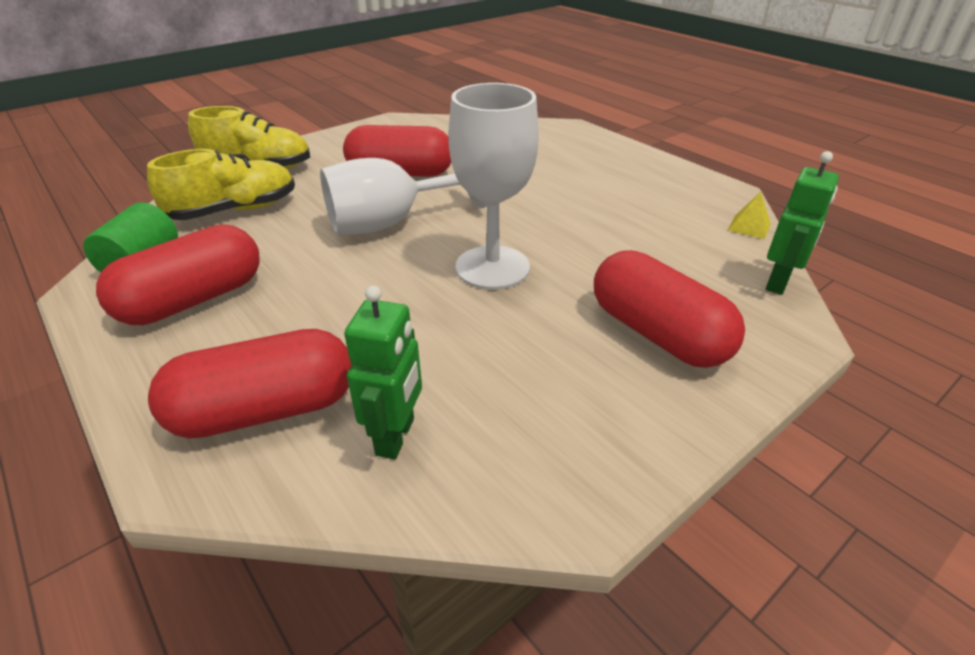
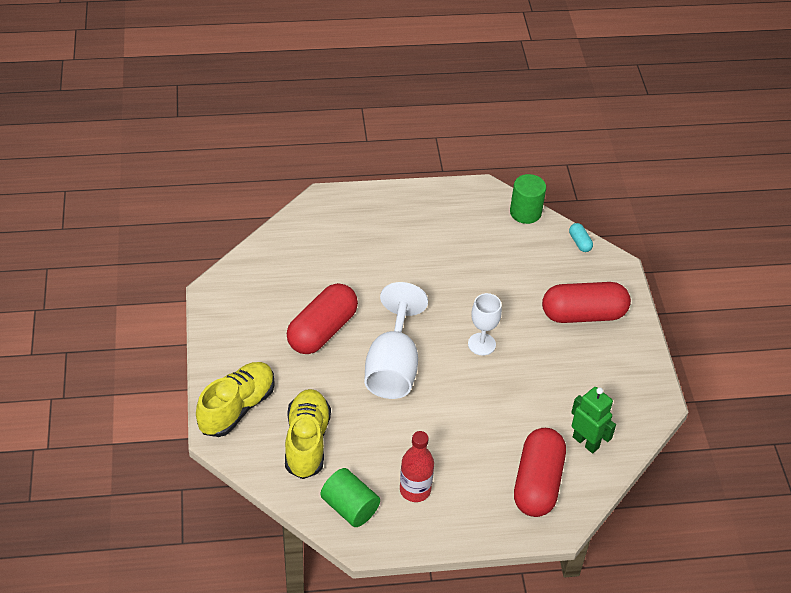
camera: 60 degrees left, 10 degrees up
red capsule [96,224,260,325] -> red bottle [400,431,434,502]
white goblet [448,83,539,290] -> white goblet [468,293,502,355], size x0.58
yellow pyramid [728,192,771,239] -> green cylinder [510,174,546,224]
green robot [766,151,839,295] -> turquoise capsule [569,223,593,252]

